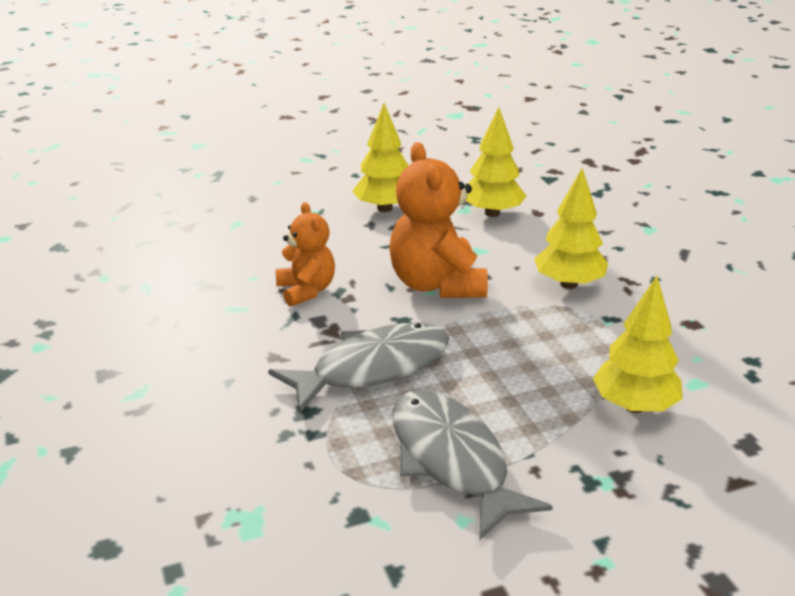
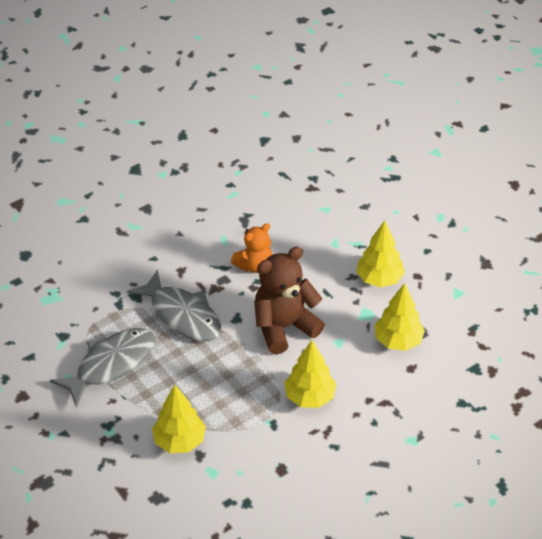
camera: 75 degrees right, 15 degrees up
orange teddy bear [389,142,488,298] -> brown teddy bear [254,247,325,355]

